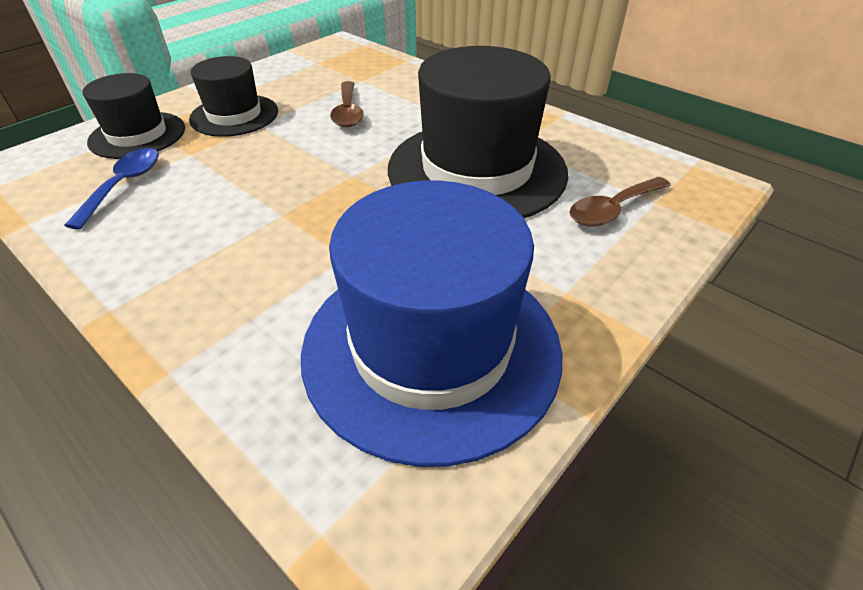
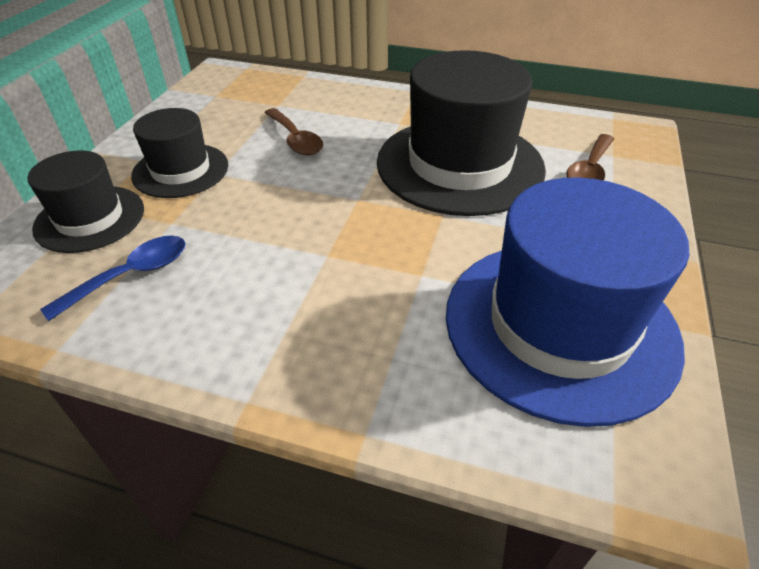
camera: 25 degrees left, 0 degrees up
blue spoon [64,148,159,230] -> blue spoon turned 60 degrees clockwise [40,236,185,321]

